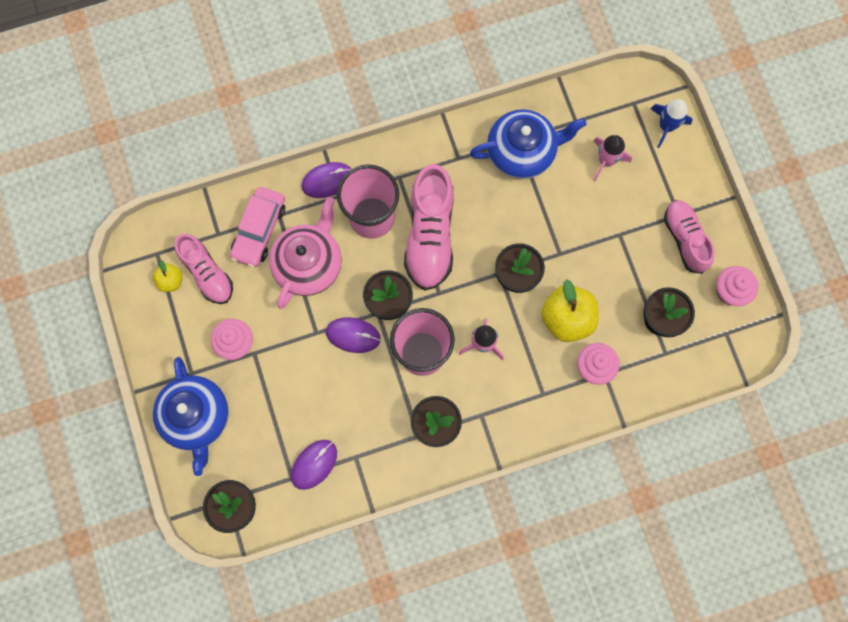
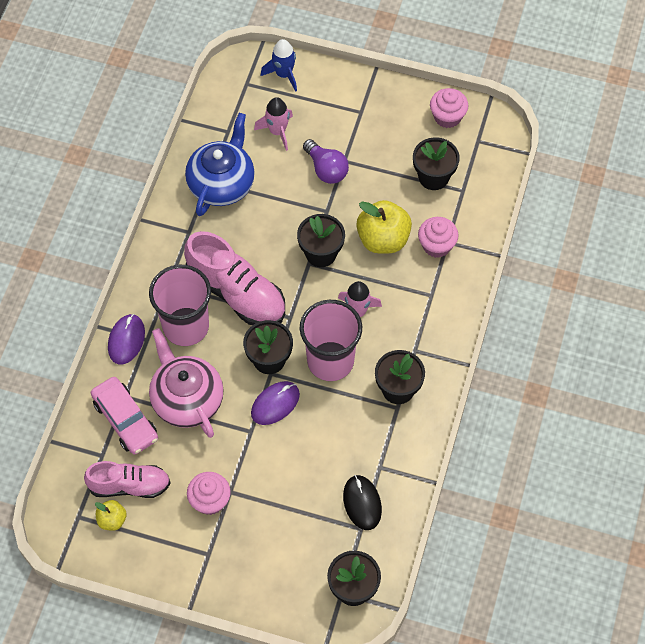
camera: 55 degrees left, 15 degrees down
blue teapot [153,357,229,476] -> none
purple mouse [291,440,337,490] -> black mouse [343,475,382,530]
pink shoe [664,200,715,274] -> none
none -> purple light bulb [303,139,349,184]

